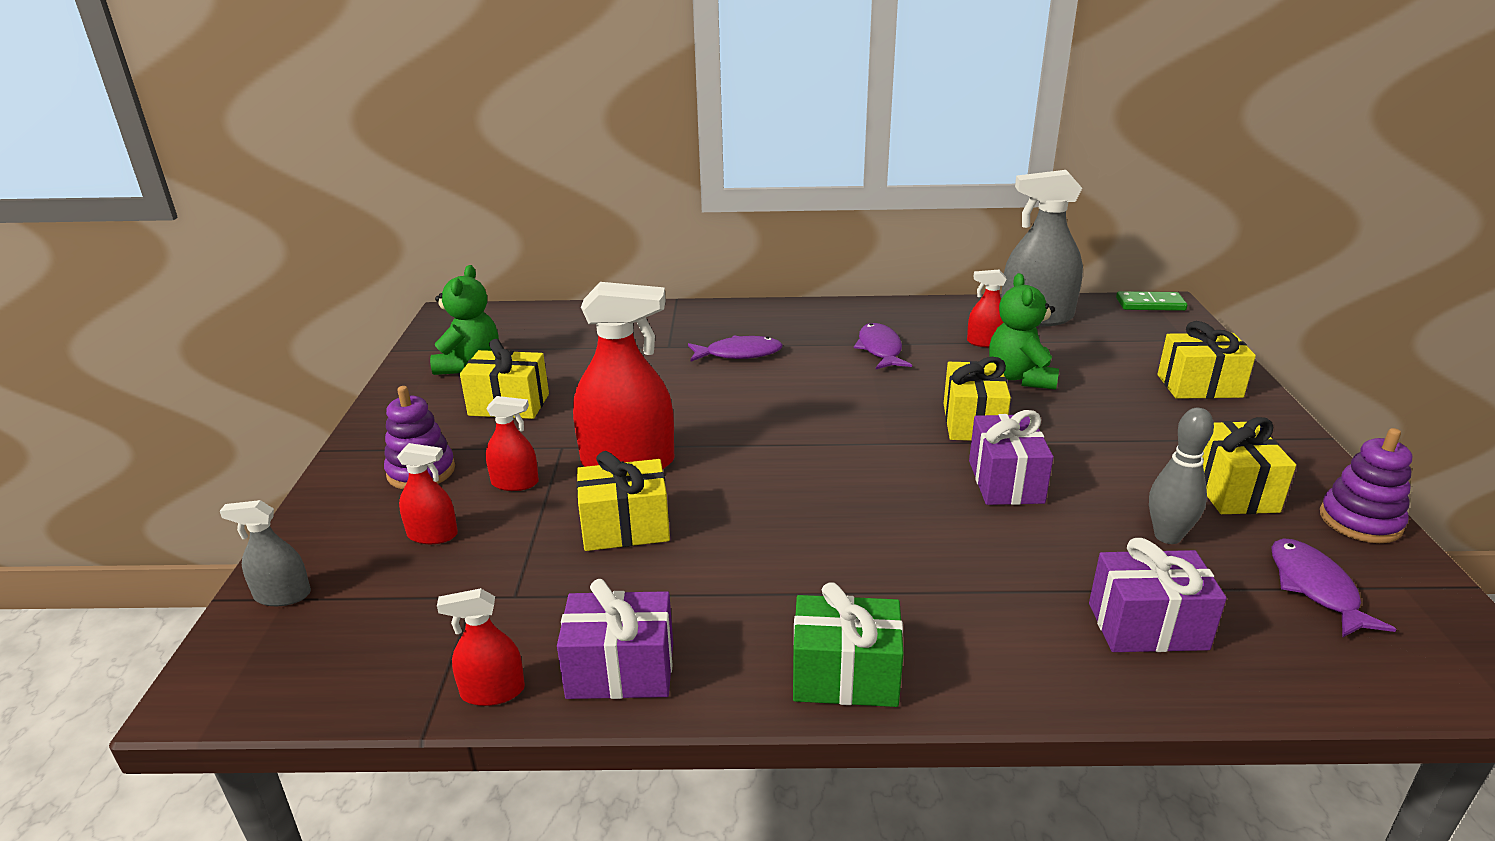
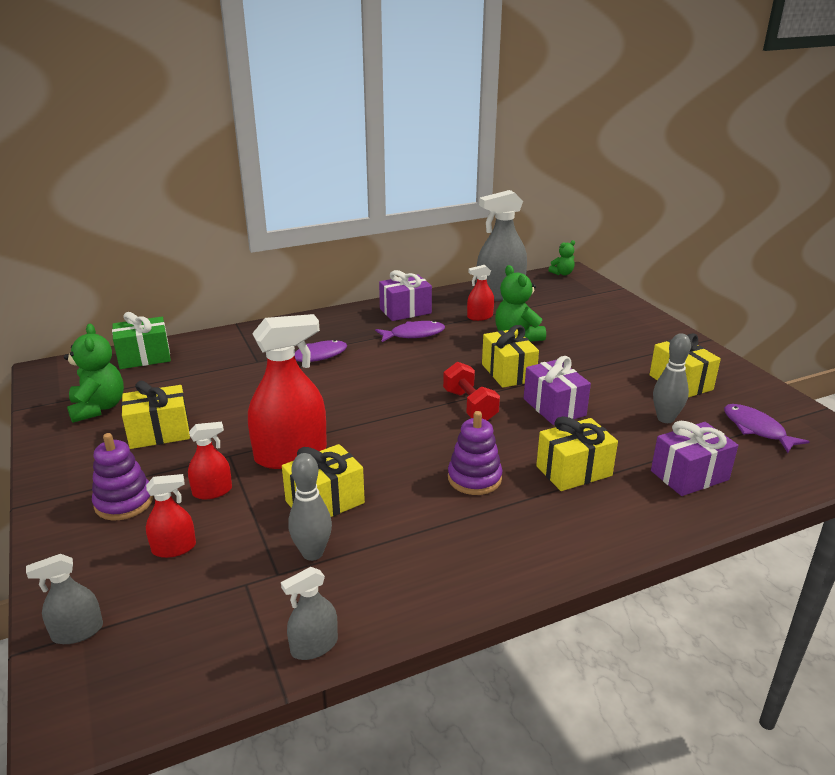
camera: 25 degrees left, 0 degrees up
red spray bottle [437,588,525,706] -> grey spray bottle [281,567,338,660]
purple gift [557,579,673,699] -> purple gift moved to [379,270,432,321]
green gift [793,582,904,707] -> green gift moved to [112,312,171,369]
purple fish [854,323,912,369] -> purple fish turned 105 degrees clockwise [375,321,445,342]
green domino [1116,291,1187,311] -> green teddy bear [548,240,575,275]
yellow gift [1158,321,1256,399] -> yellow gift moved to [536,416,618,491]
purple stacking toy [1320,428,1412,543] -> purple stacking toy moved to [448,411,503,495]
none -> grey bowling pin [288,453,332,561]
none -> red dumbbell [443,362,500,420]

